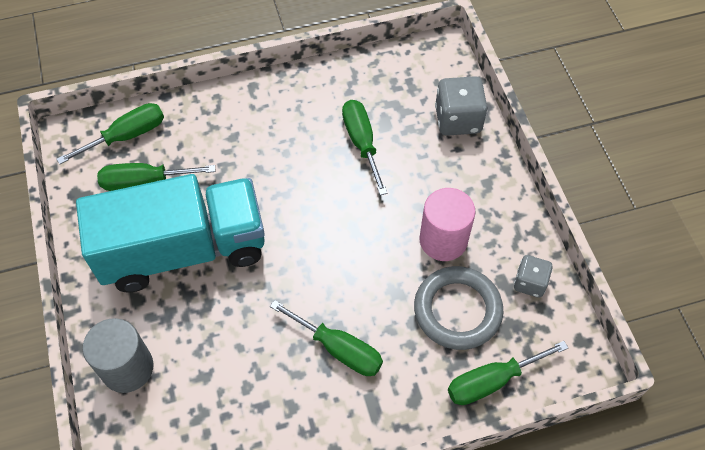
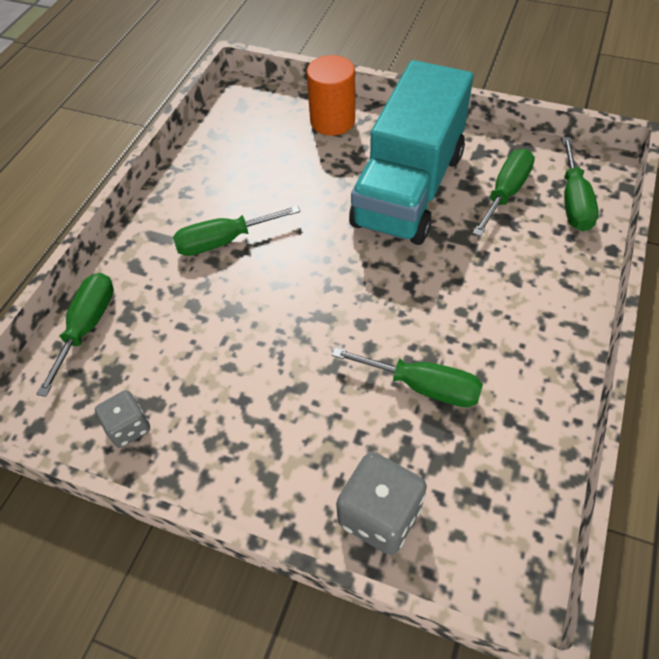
camera: 130 degrees right, 5 degrees down
grey cylinder [83,318,154,393] -> orange cylinder [306,55,355,135]
grey ring [414,266,503,350] -> none
pink cylinder [419,188,475,261] -> none

